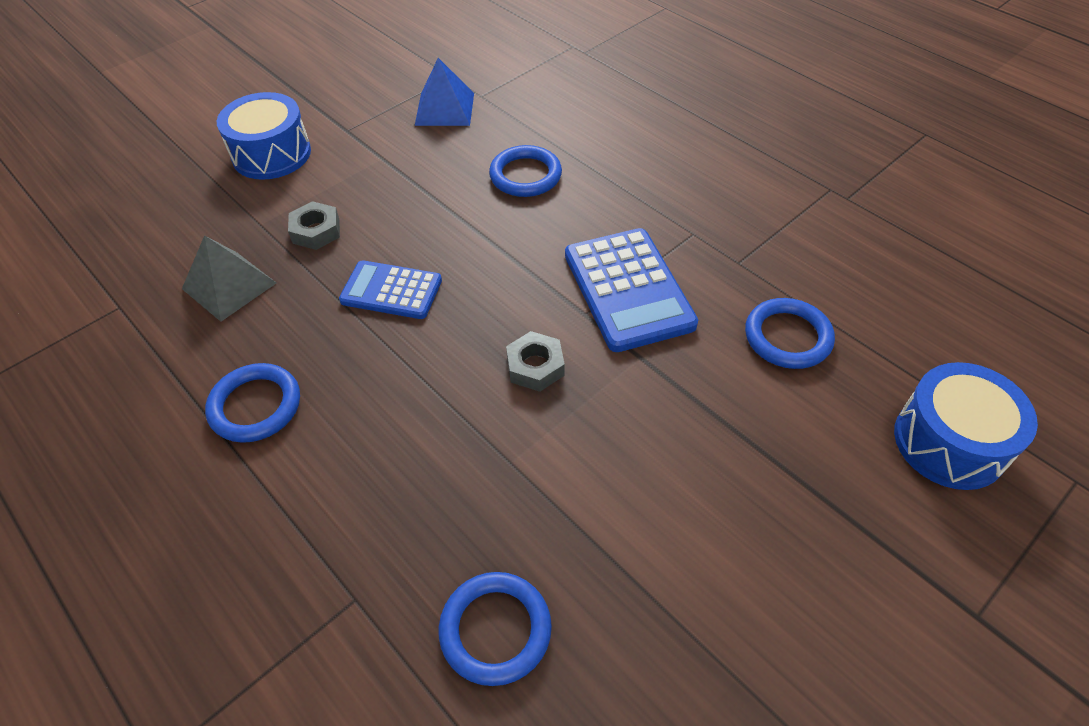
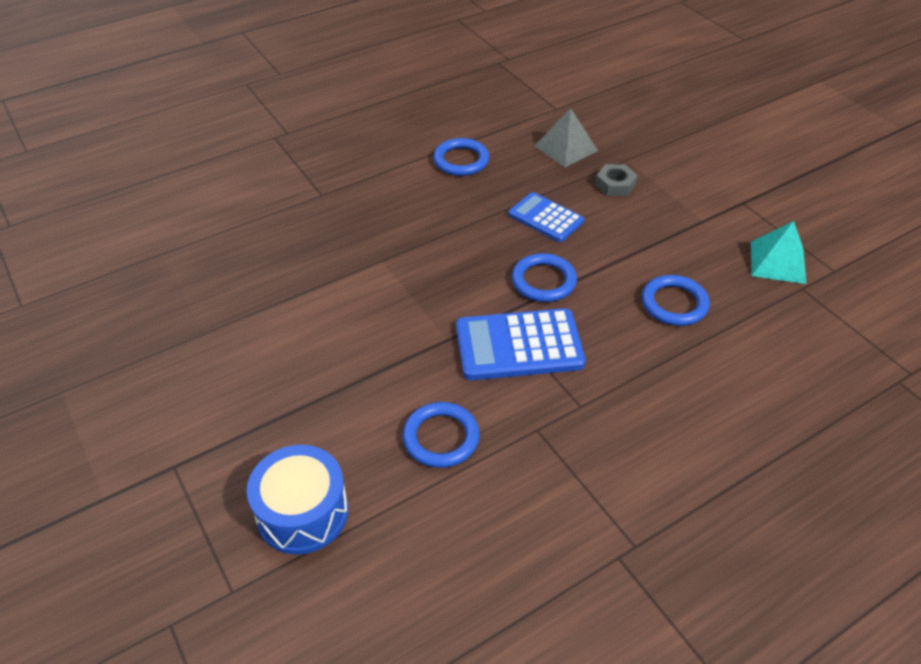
camera: 100 degrees right, 5 degrees down
blue drum [217,92,311,180] -> none
blue calculator [339,260,442,319] -> blue calculator turned 75 degrees counterclockwise [509,192,584,242]
blue pyramid [415,58,474,126] -> turquoise pyramid [751,221,806,284]
blue ring [439,572,552,686] -> blue ring moved to [512,253,577,302]
grey nut [506,331,565,392] -> none

